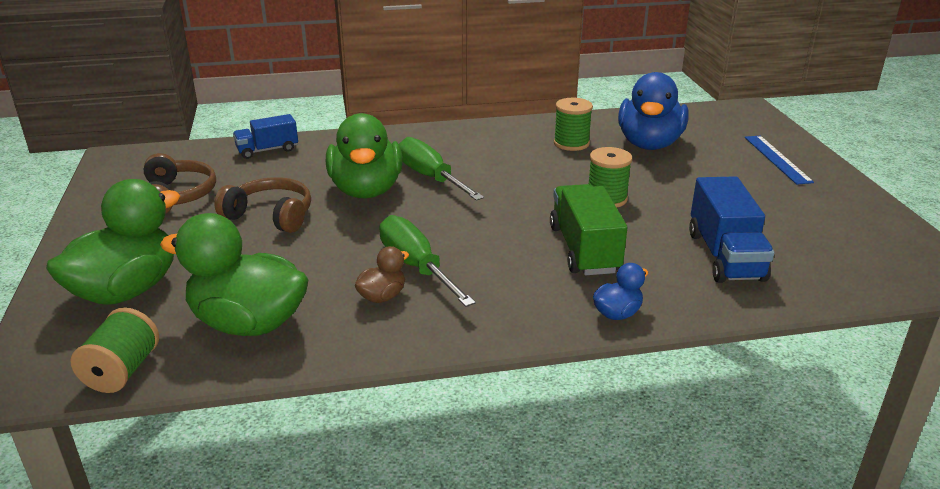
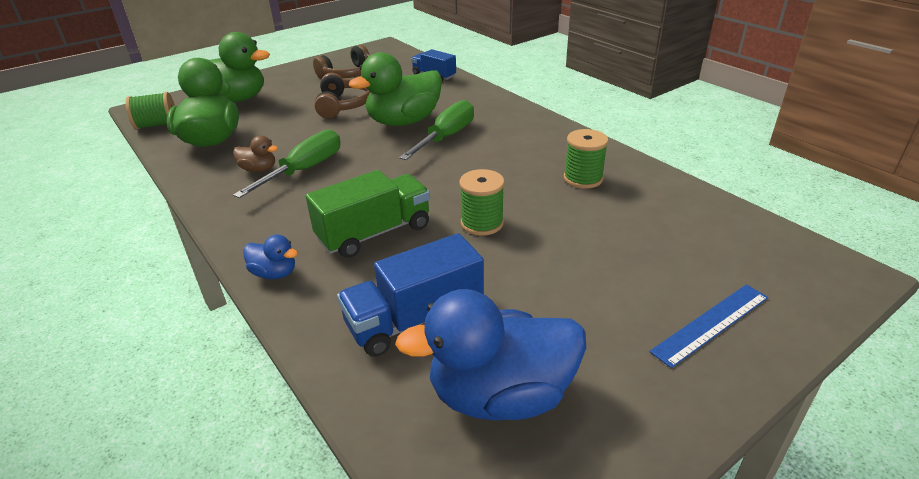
camera: 65 degrees right, 5 degrees up
blue duck [618,72,689,150] -> blue duck moved to [395,289,586,421]

